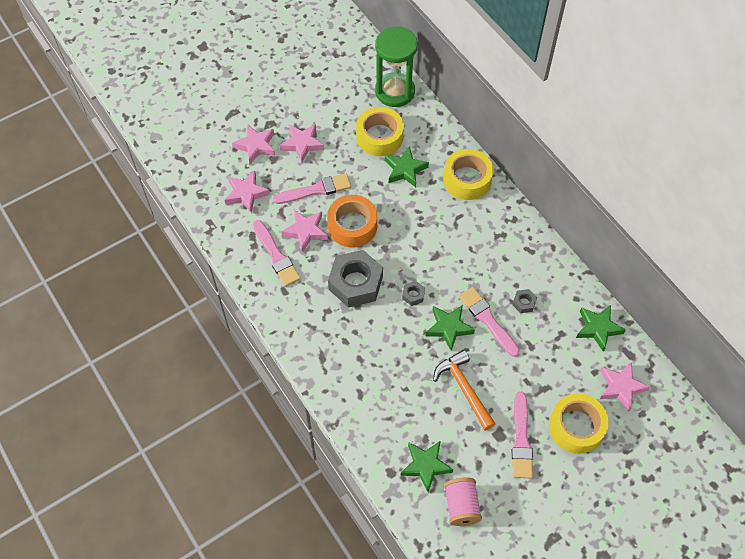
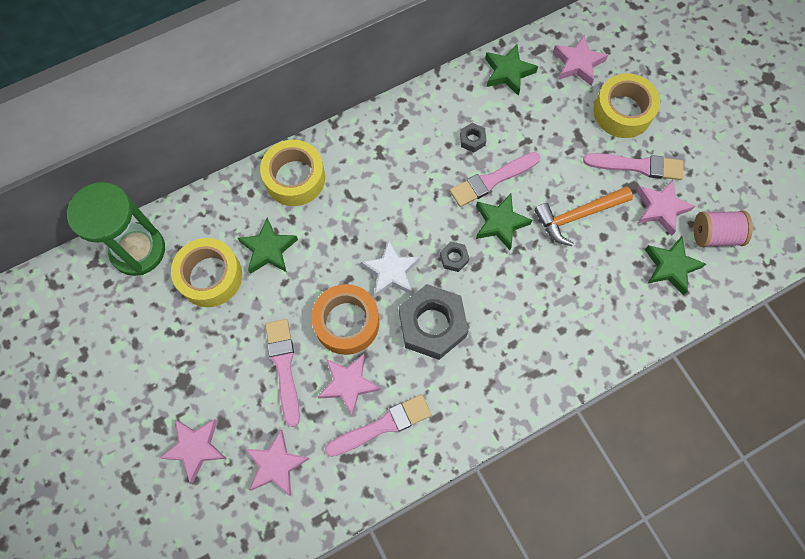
camera: 85 degrees left, 10 degrees up
pink star [280,124,324,162] -> pink star moved to [636,179,696,236]
none -> white star [361,240,420,297]

